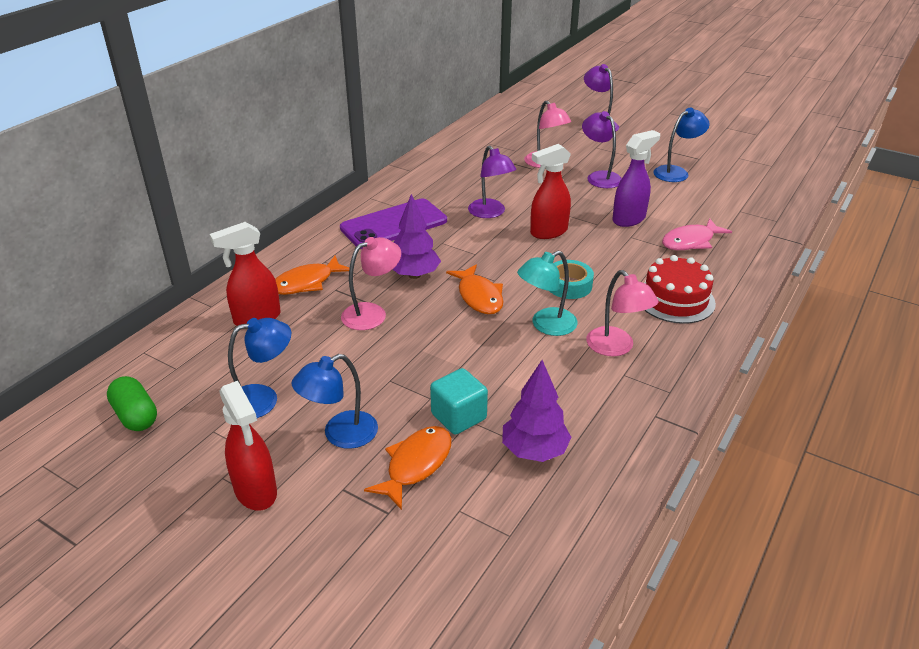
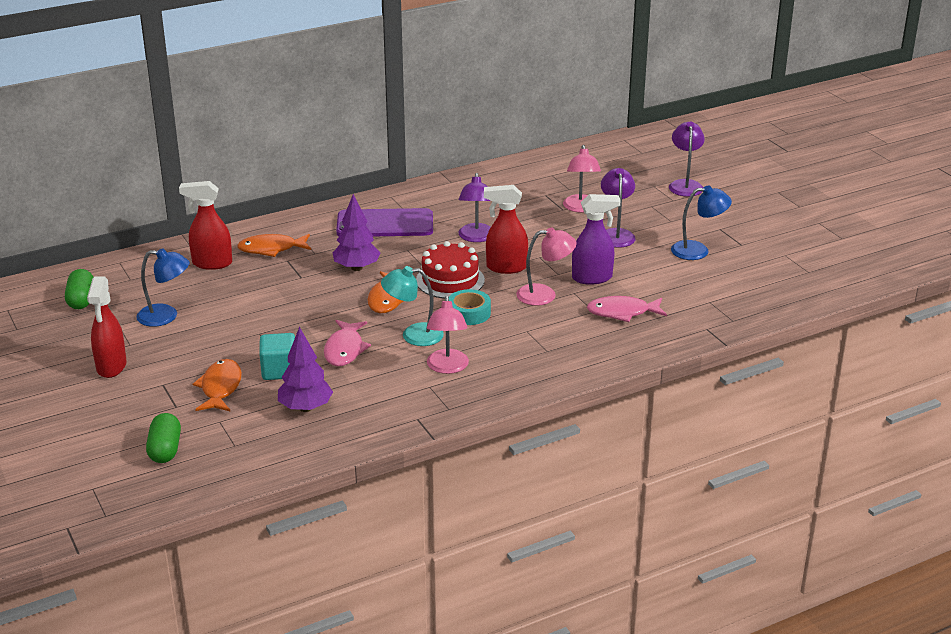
camera: 30 degrees right, 5 degrees down
blue lamp [291,354,378,449] -> none
pink lamp [341,237,401,330] -> pink lamp moved to [516,227,577,306]
orange fish [364,426,452,510] -> orange fish turned 60 degrees counterclockwise [193,359,242,411]
red cake [644,255,716,324] -> red cake moved to [416,241,485,299]
none -> green capsule [146,413,181,463]
none -> pink fish [324,320,371,366]

